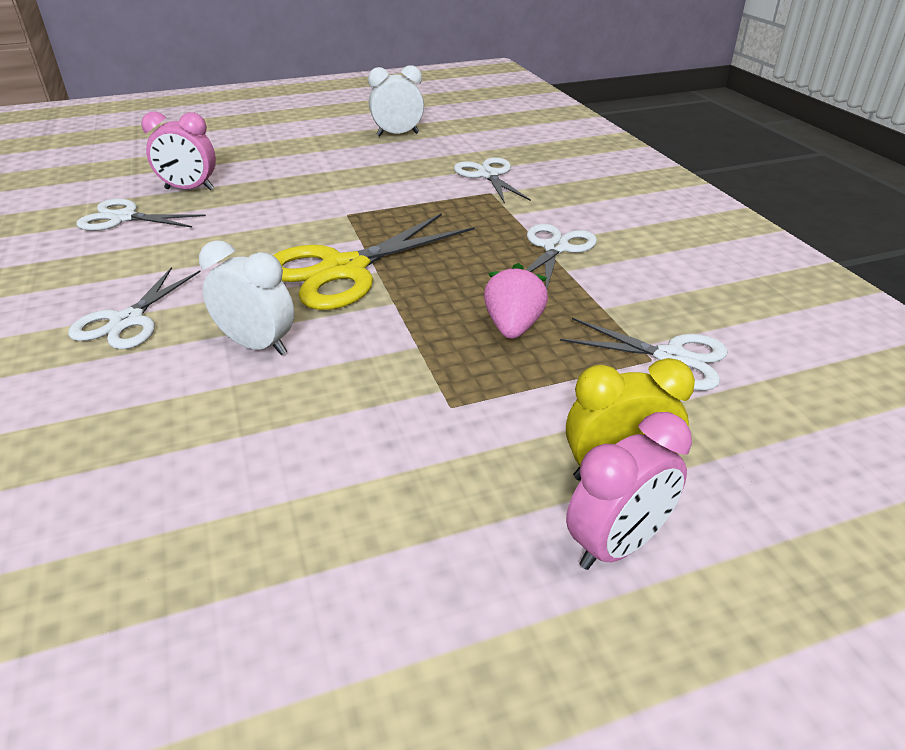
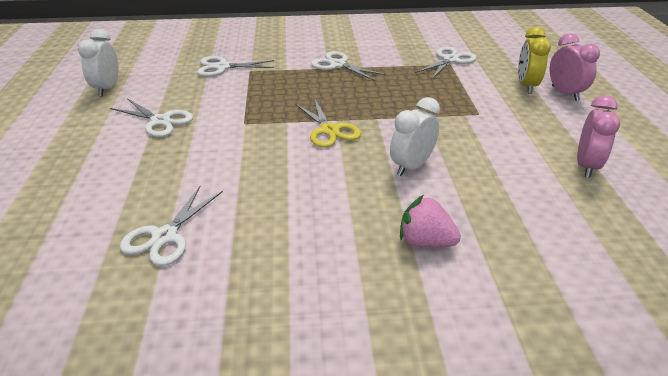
camera: 75 degrees left, 0 degrees up
white scissors [68,267,201,349] -> white scissors moved to [110,98,193,137]
pink clock [141,112,216,190] -> pink clock moved to [577,95,620,178]
yellow scissors [273,213,475,310] -> yellow scissors [295,98,361,147], size x0.61
pink strawberry [484,263,548,339] -> pink strawberry moved to [400,195,461,247]

